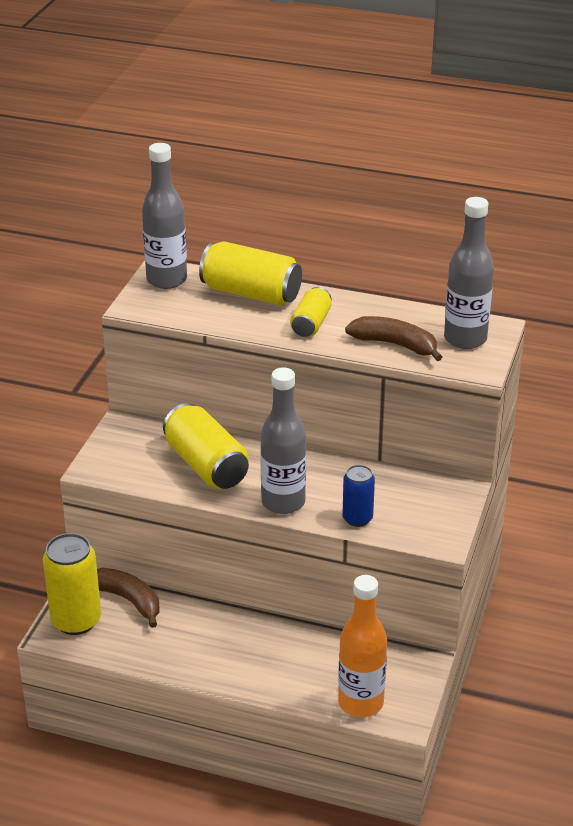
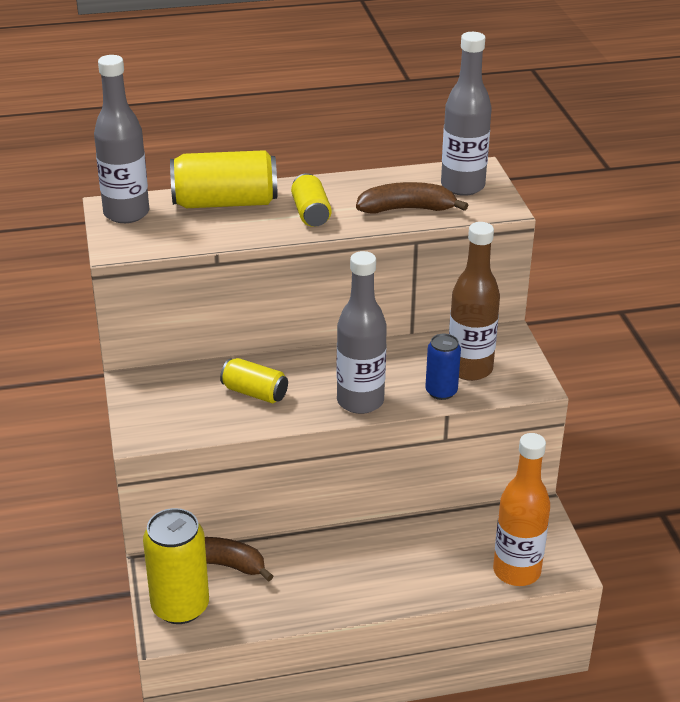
camera: 30 degrees left, 0 degrees up
yellow can [163,403,249,489] -> yellow can [220,358,288,403], size x0.58
none -> brown bottle [449,222,500,381]

